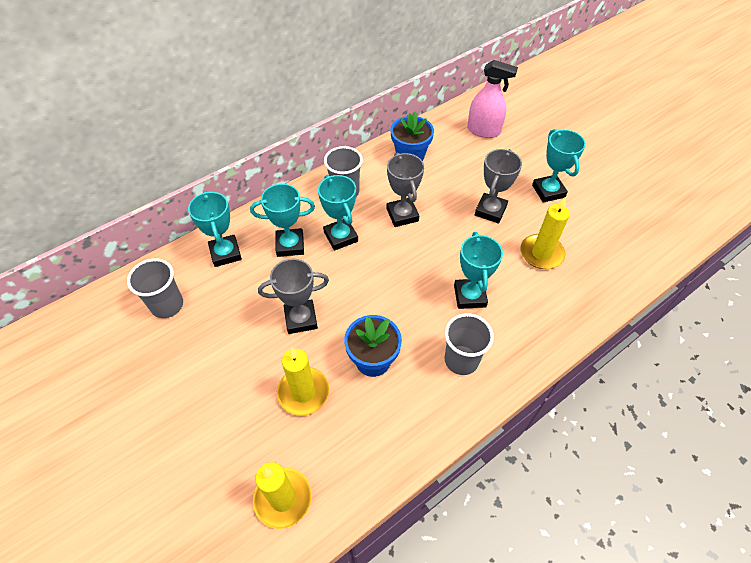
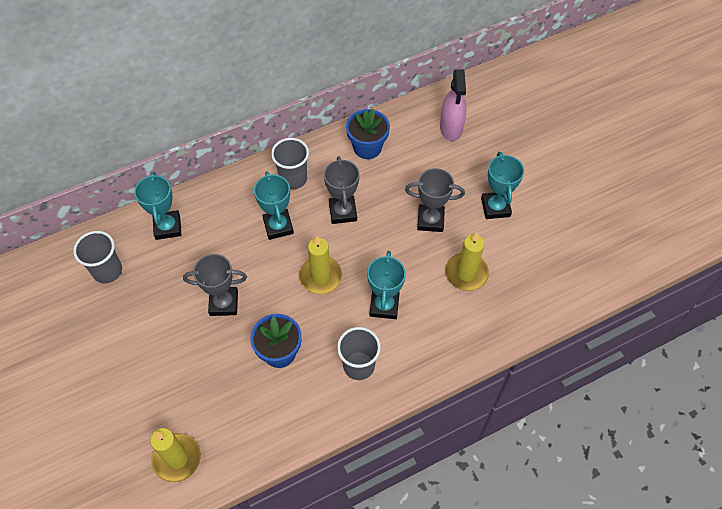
camera: 10 degrees right, 5 degrees up
turquoise trophy [250,184,315,257] -> none
yellow candle [277,348,329,416] -> yellow candle moved to [299,236,343,294]
pink spray bottle [467,60,518,138] -> pink spray bottle turned 60 degrees clockwise [440,69,466,141]
grey trophy [475,149,522,224] -> grey trophy turned 60 degrees clockwise [405,168,465,232]

